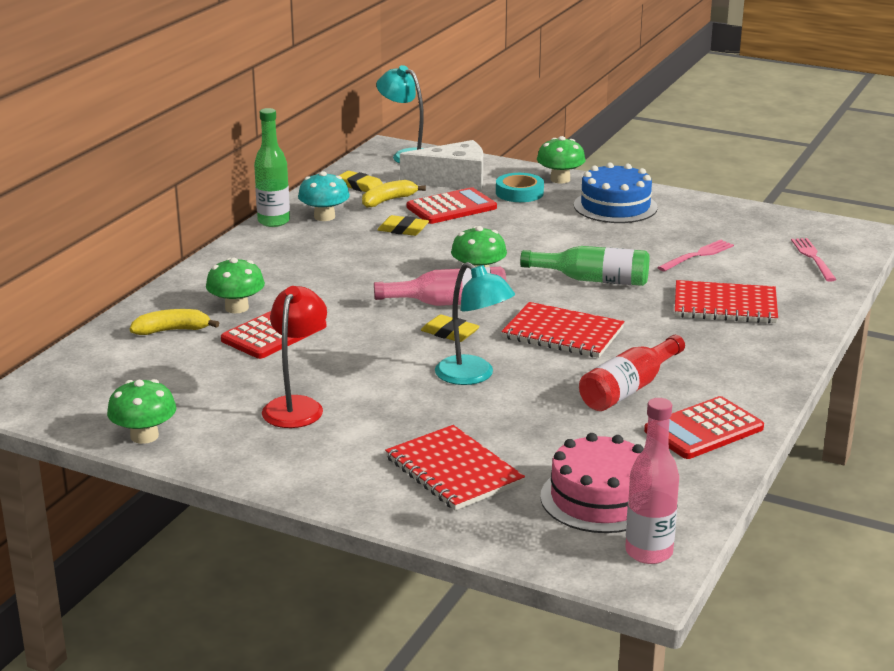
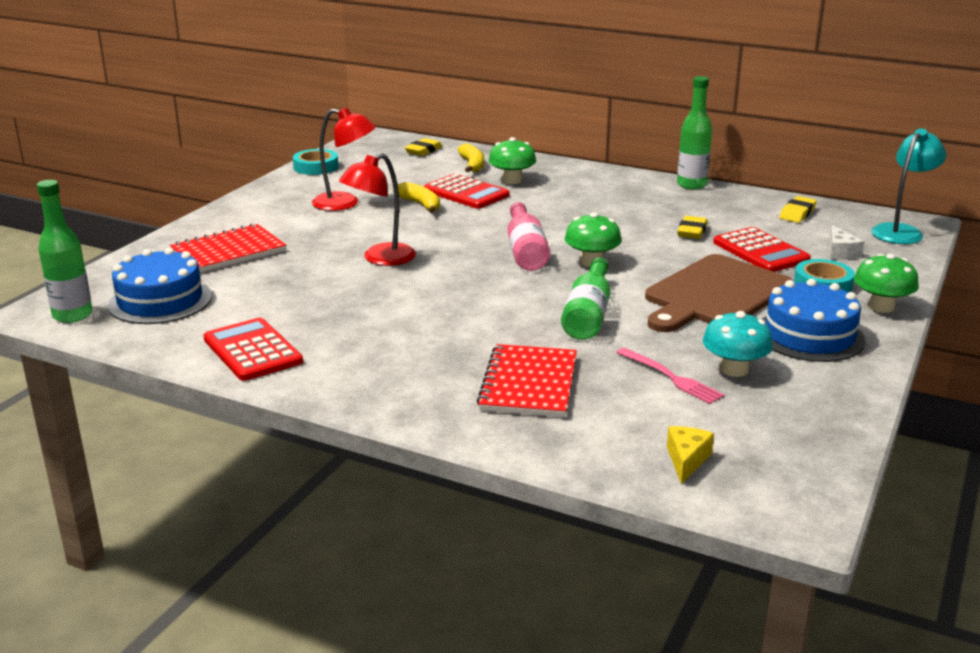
camera: 90 degrees right, 0 degrees up
green mushroom [107,379,176,444] -> turquoise tape [293,149,338,175]
turquoise mushroom [298,171,350,221] -> turquoise mushroom moved to [703,311,773,377]
yellow banana [362,180,426,208] -> yellow banana moved to [393,182,440,213]
white cheese [400,140,483,191] -> white cheese [829,225,864,259], size x0.49
yellow eraser [421,315,480,342] -> yellow eraser moved to [404,138,443,156]
turquoise lamp [435,262,515,385] -> red lamp [339,153,416,266]
red notebook [501,302,625,358] -> none
pink cake [540,433,644,533] -> blue cake [108,248,212,324]
red bottle [579,335,685,411] -> none
pink bottle [625,398,679,564] -> green bottle [37,180,93,323]
pink fork [791,238,837,282] -> yellow cheese [667,426,714,484]
none -> brown cutting board [645,254,794,332]

